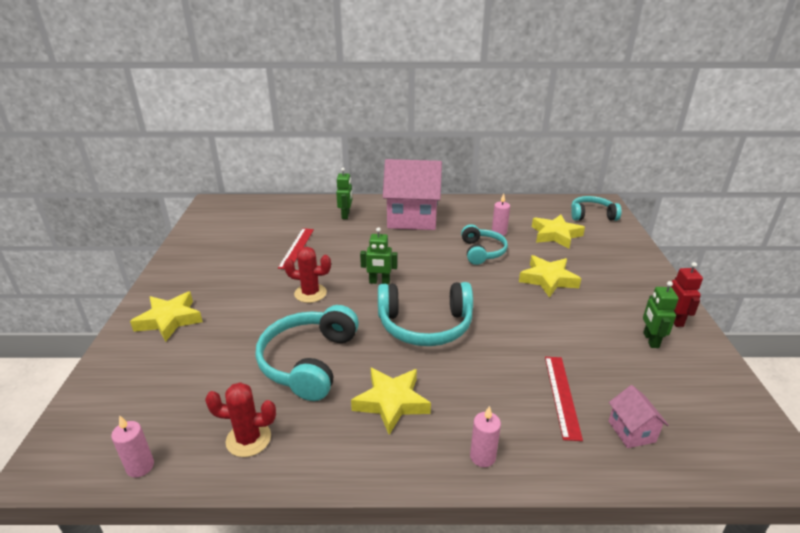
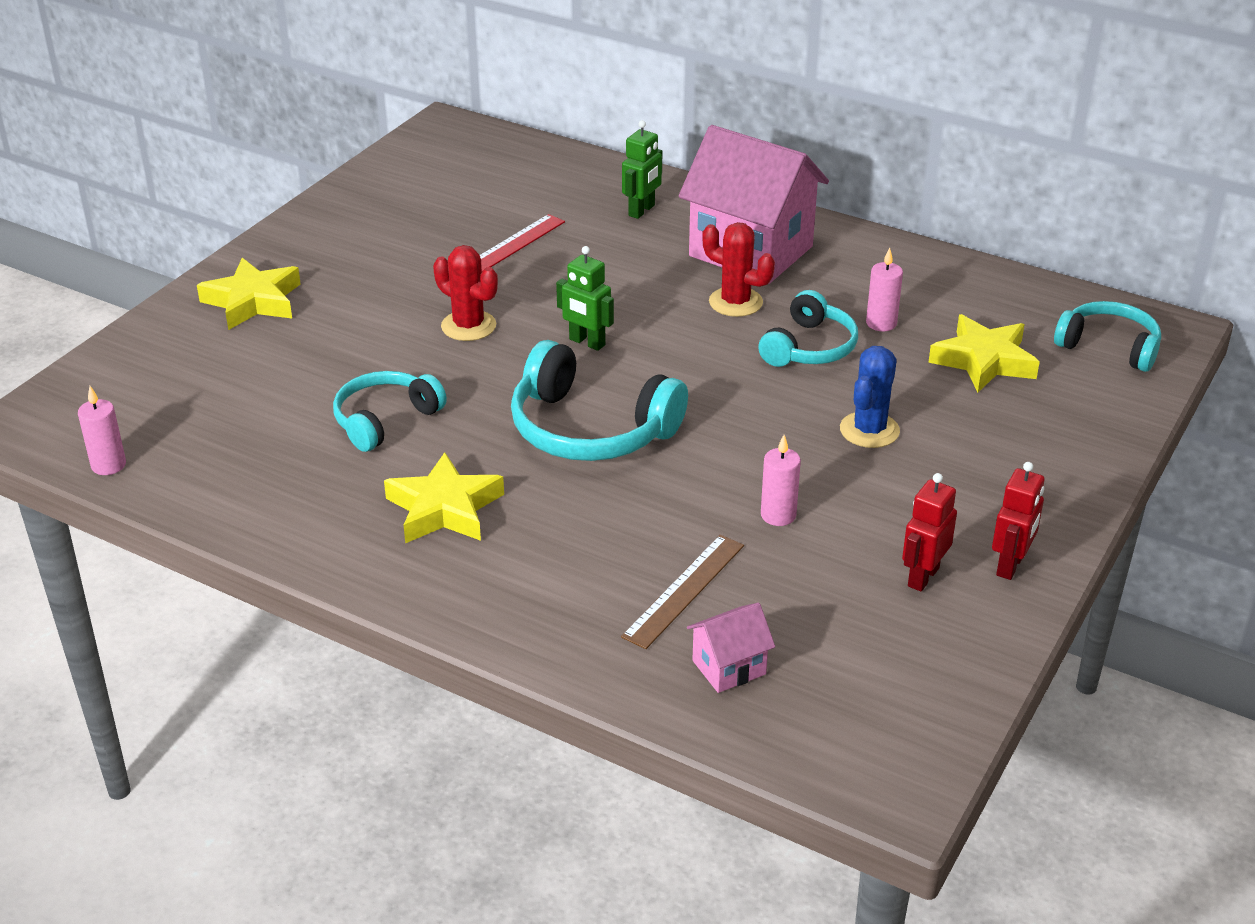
camera: 30 degrees right, 5 degrees up
red cactus [205,382,276,457] -> red cactus moved to [702,222,775,317]
turquoise headphones [255,305,359,401] -> turquoise headphones [333,371,447,452], size x0.64
pink candle [470,406,501,467] -> pink candle moved to [761,435,801,526]
yellow star [519,255,581,298] -> blue cactus [840,346,900,448]
red ruler [545,357,583,441] -> brown ruler [621,535,744,649]
pink house [609,385,669,448] -> pink house turned 45 degrees clockwise [687,603,775,693]
green robot [643,281,679,348] -> red robot [902,473,957,592]

